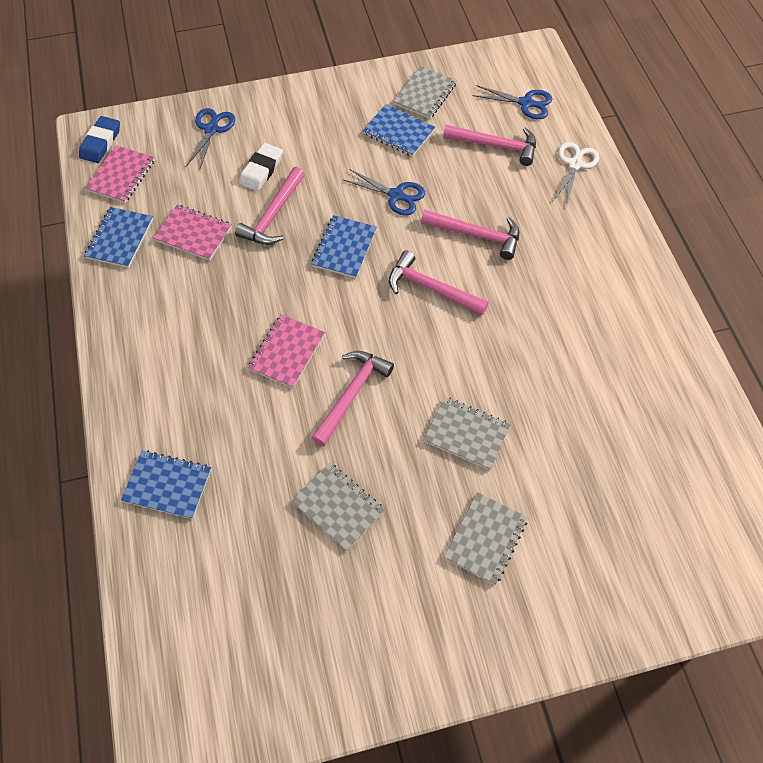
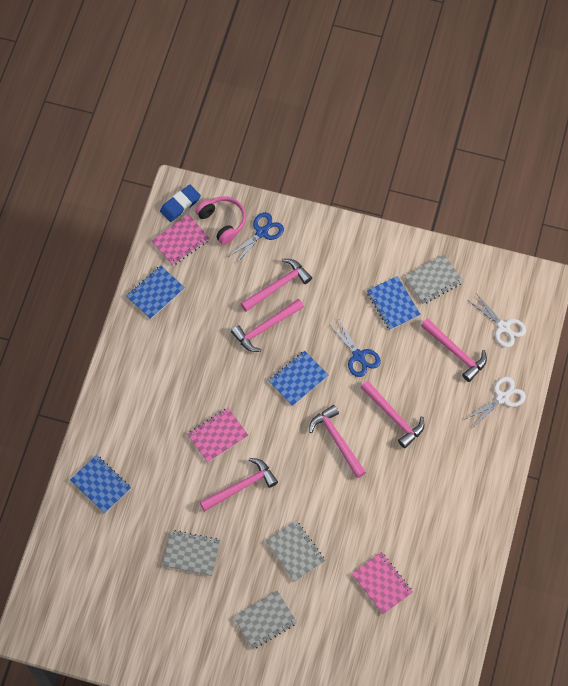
camera: 30 degrees right, 5 degrees up
pink notebook [154,205,232,261] -> pink notebook moved to [352,552,413,614]
white eraser [239,143,283,191] -> pink hammer [240,259,312,312]
grey notebook [291,463,385,551] -> grey notebook turned 60 degrees counterclockwise [162,530,220,576]
blue scissors [473,85,552,119] -> white scissors [468,293,526,348]
none -> pink headphones [195,196,246,245]

